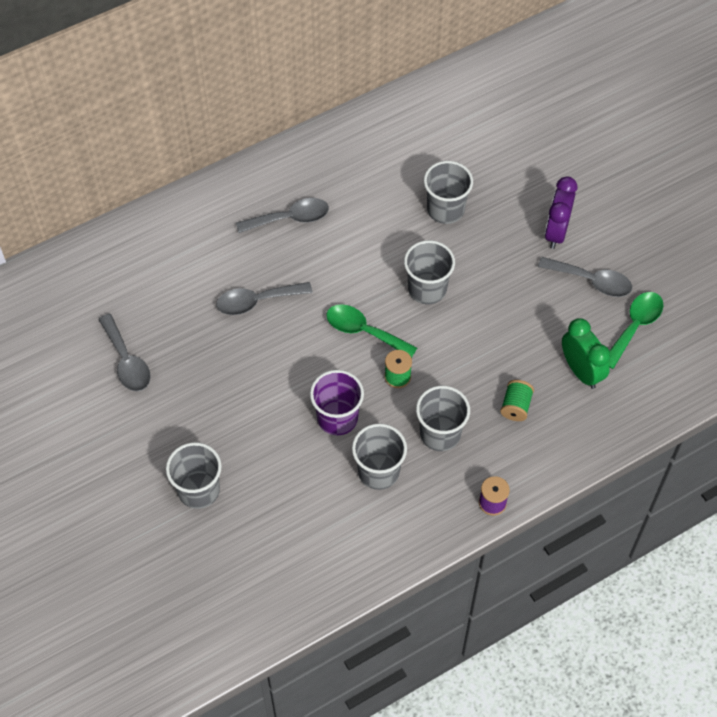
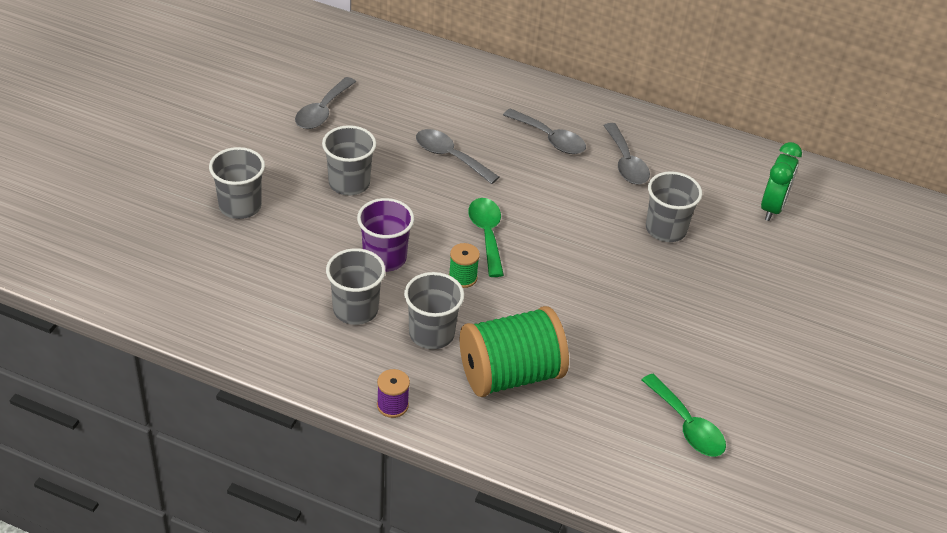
camera: 50 degrees right, 15 degrees down
grey cup [404,240,455,304] -> grey cup moved to [322,125,377,196]
green spool [500,380,534,421] -> green spool [460,306,569,397], size x2.36
grey spoon [538,257,632,297] -> grey spoon moved to [603,123,650,184]
purple clock [545,176,577,249] -> none
green clock [562,318,611,389] -> green clock moved to [761,142,802,221]
green spoon [609,292,664,369] -> green spoon turned 60 degrees clockwise [642,374,726,457]

